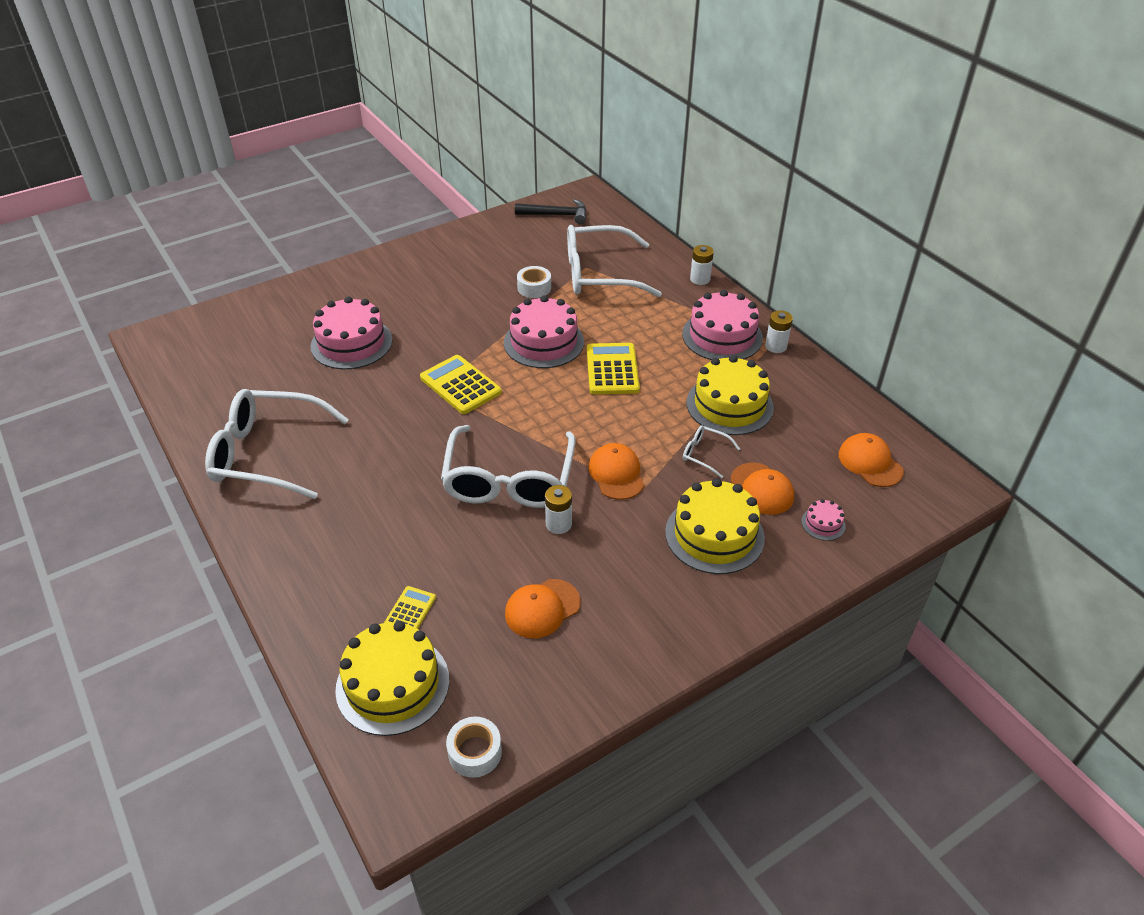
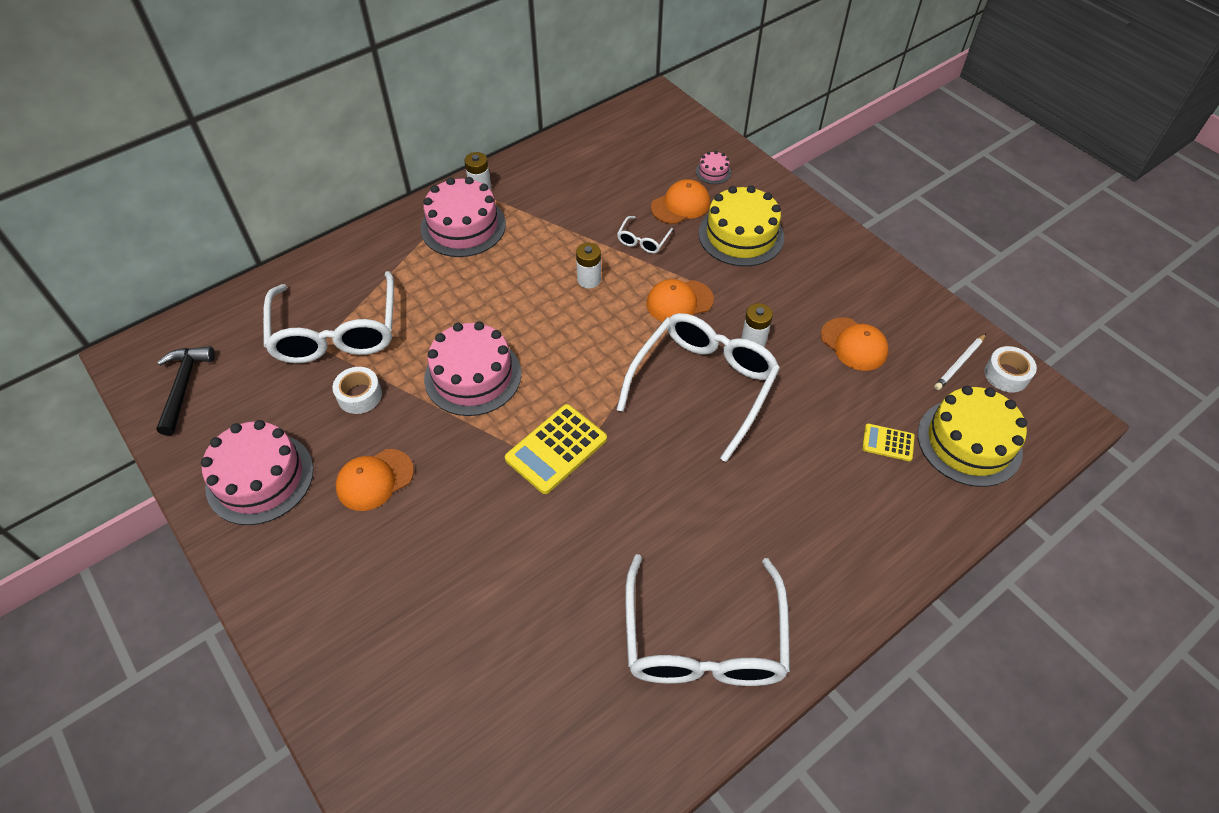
camera: 95 degrees left, 10 degrees up
pink cake [311,296,393,369] -> pink cake moved to [201,420,314,525]
white glasses [441,425,576,508] -> white glasses turned 60 degrees counterclockwise [617,313,780,462]
yellow calculator [587,343,640,394] -> none
yellow cake [687,355,774,435] -> none
white battery [690,245,714,285] -> white battery moved to [576,243,601,289]
orange cap [838,433,904,487] -> orange cap moved to [336,449,414,511]
none -> white pencil [934,334,986,390]

